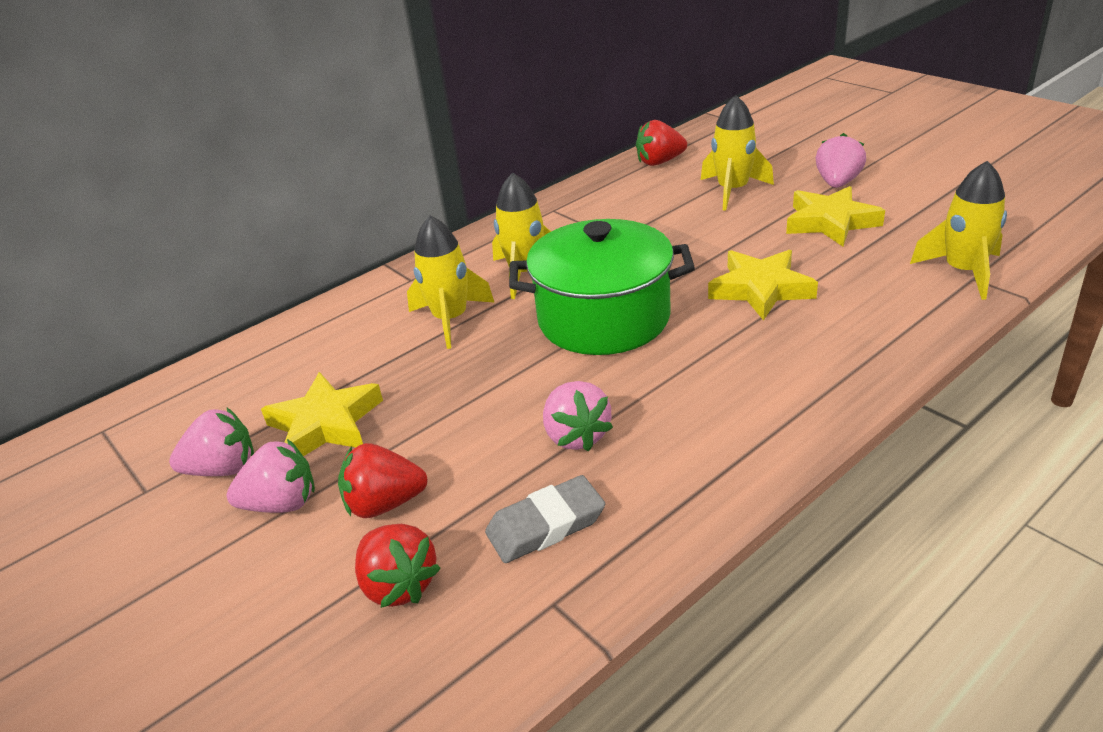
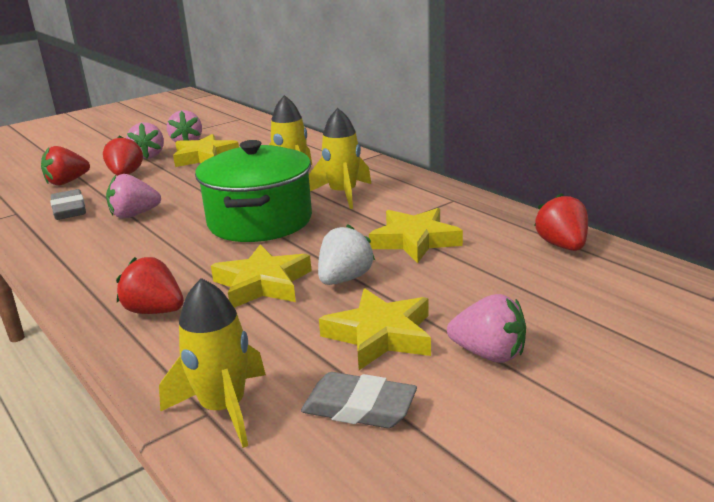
camera: 90 degrees right, 10 degrees down
yellow rocket [701,95,774,211] -> none
none -> red strawberry [116,257,184,314]
none -> grey eraser [301,372,417,428]
none -> white strawberry [318,225,375,285]
none -> yellow star [369,208,463,263]

